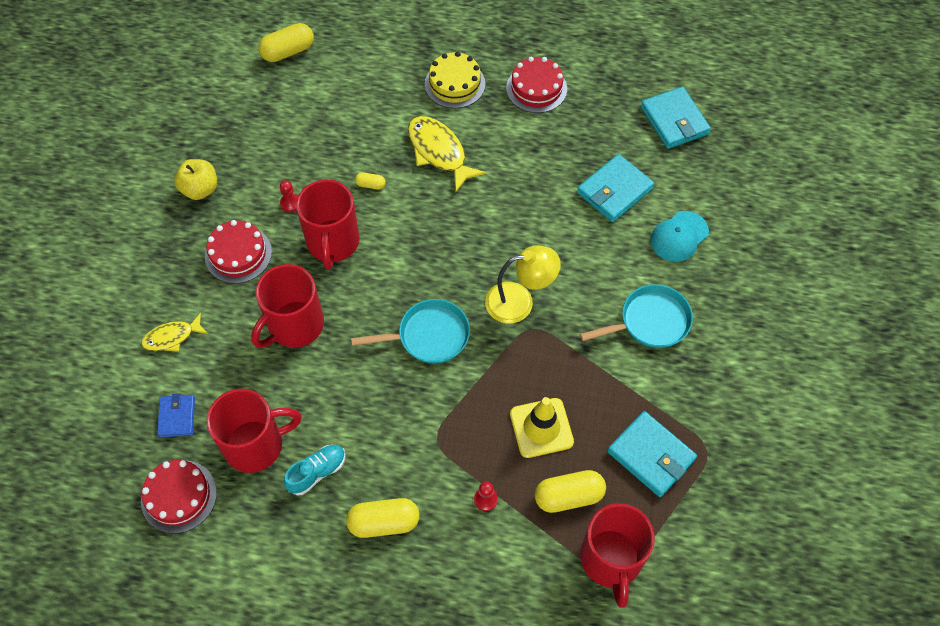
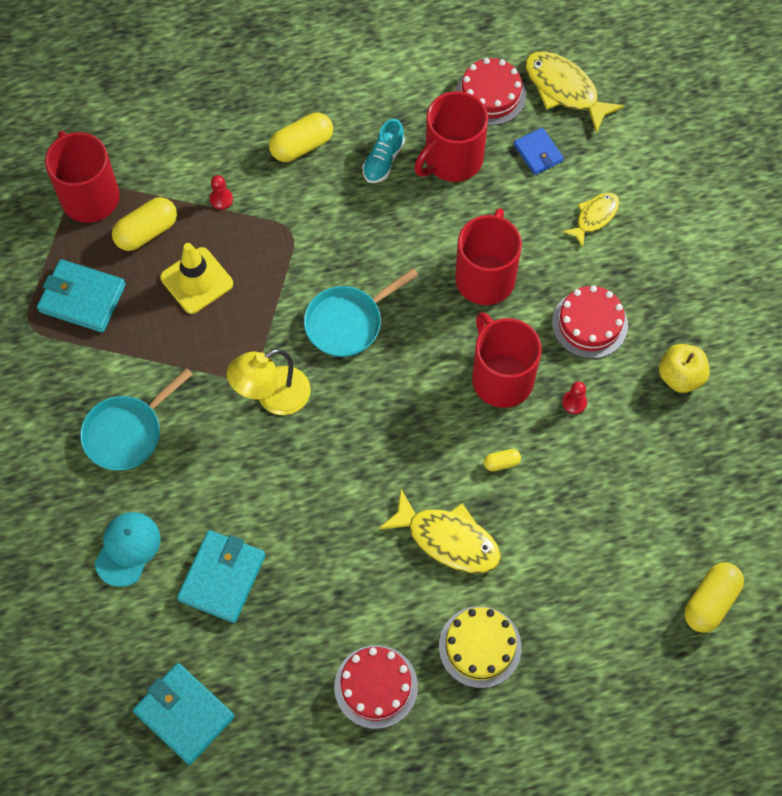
camera: 155 degrees right, 5 degrees up
none -> yellow fish [525,51,624,133]

